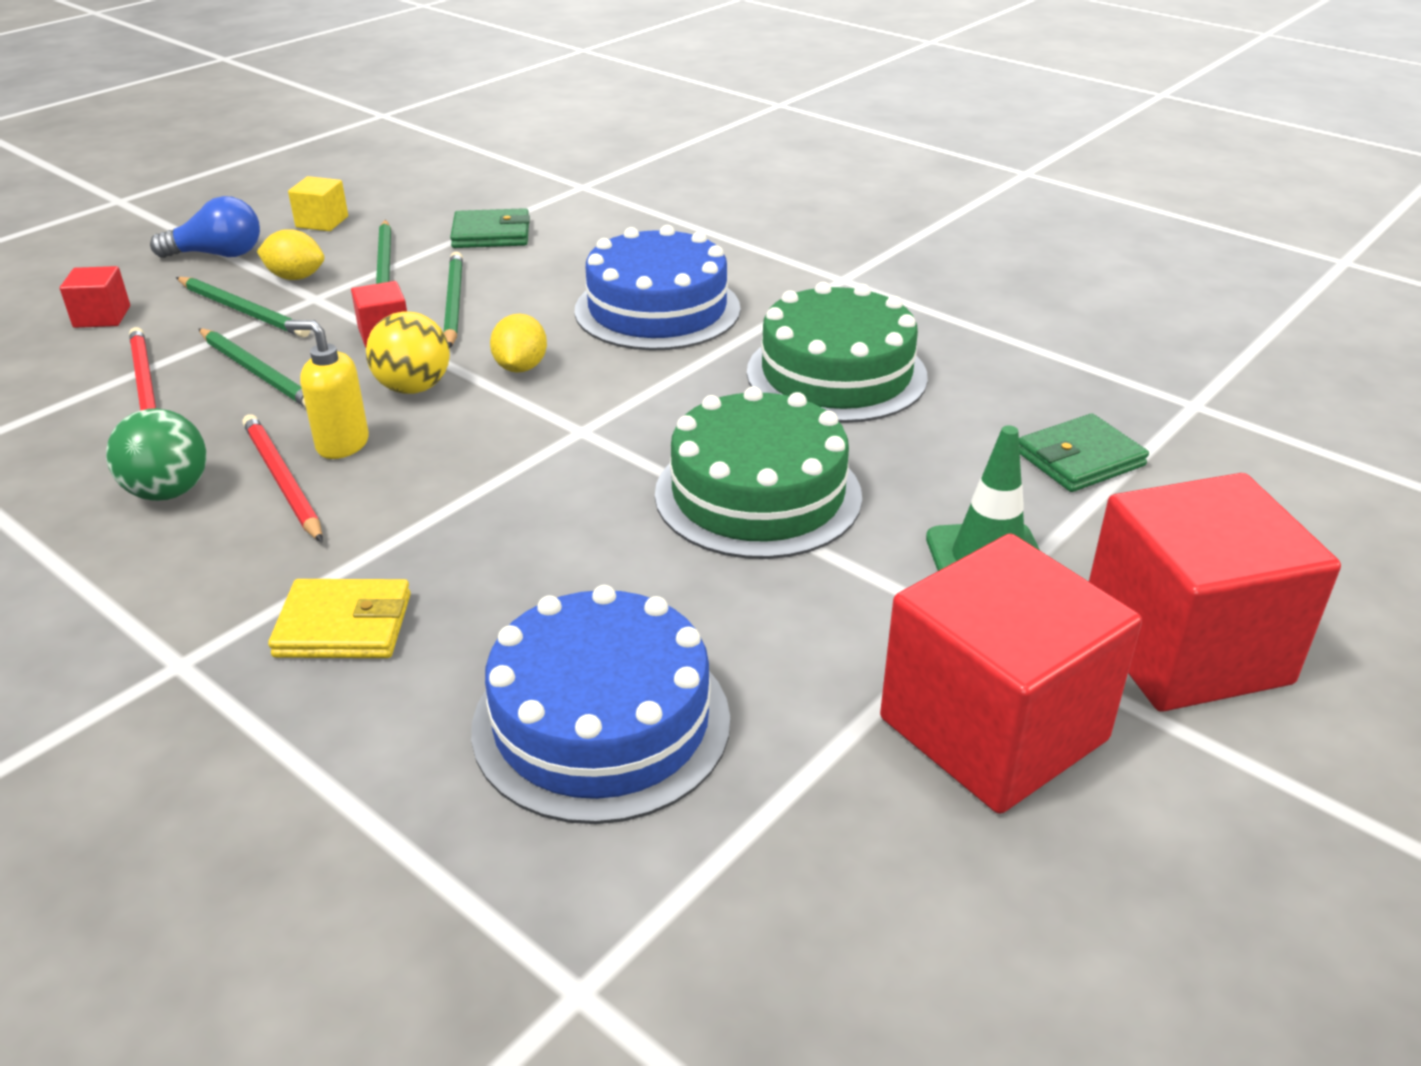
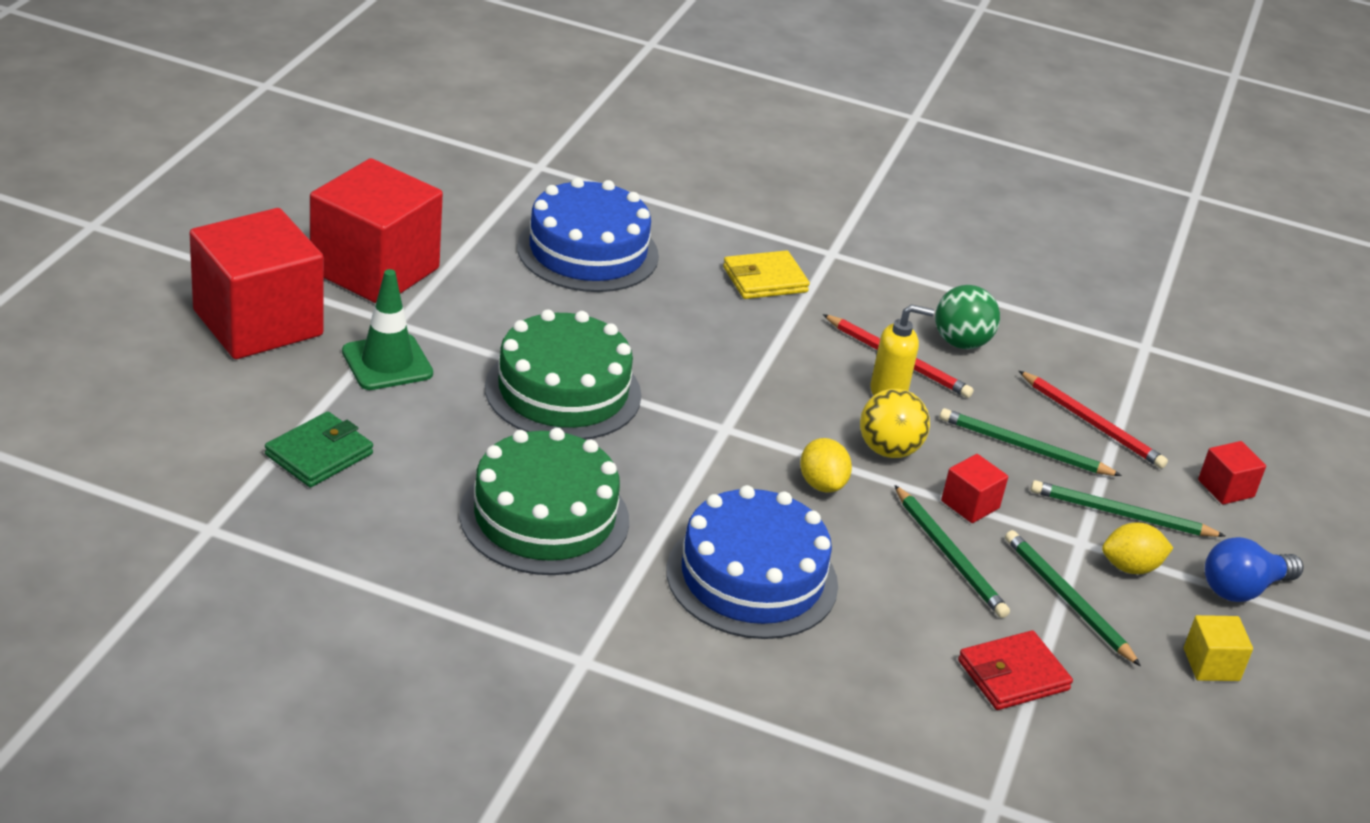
camera: 155 degrees right, 0 degrees up
green wallet [450,208,530,248] -> red wallet [958,630,1073,710]

